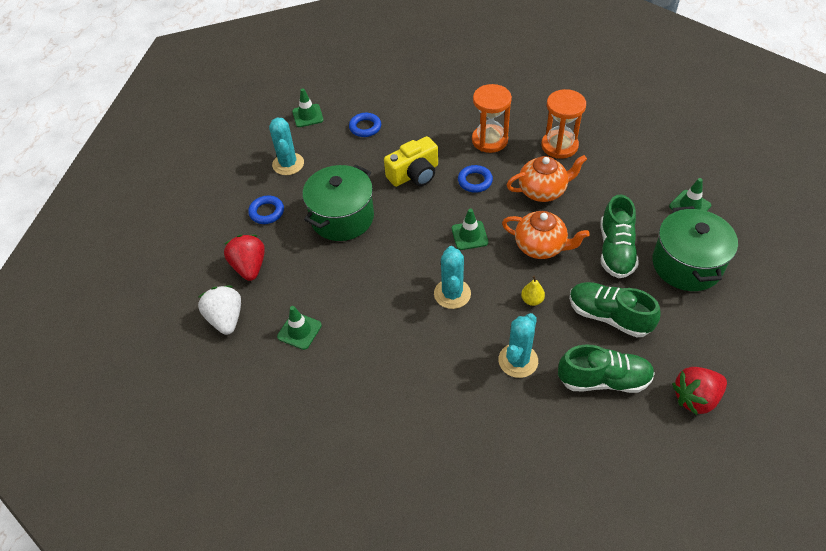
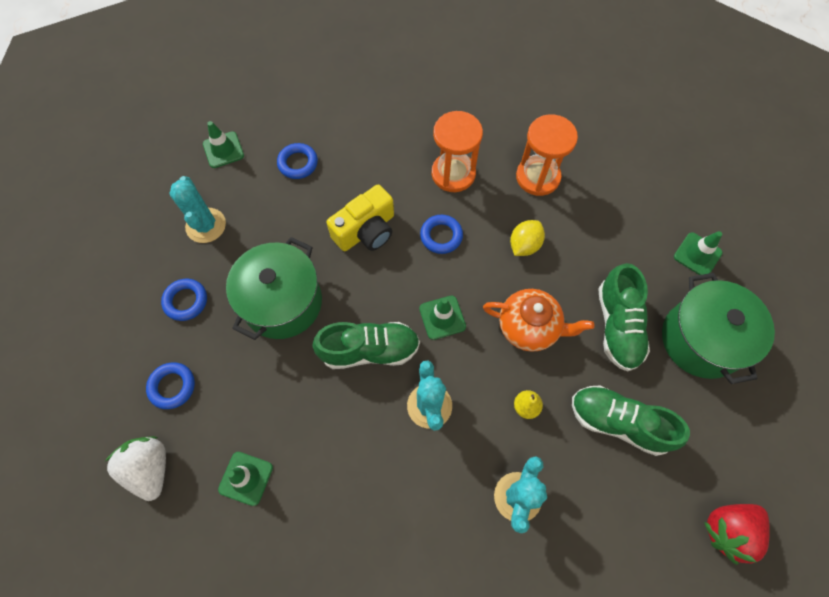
camera: 10 degrees left, 15 degrees up
red strawberry [224,235,265,281] -> blue ring [146,363,195,409]
orange teapot [507,155,587,202] -> yellow lemon [510,220,545,256]
green shoe [558,344,655,393] -> green shoe moved to [312,322,420,369]

